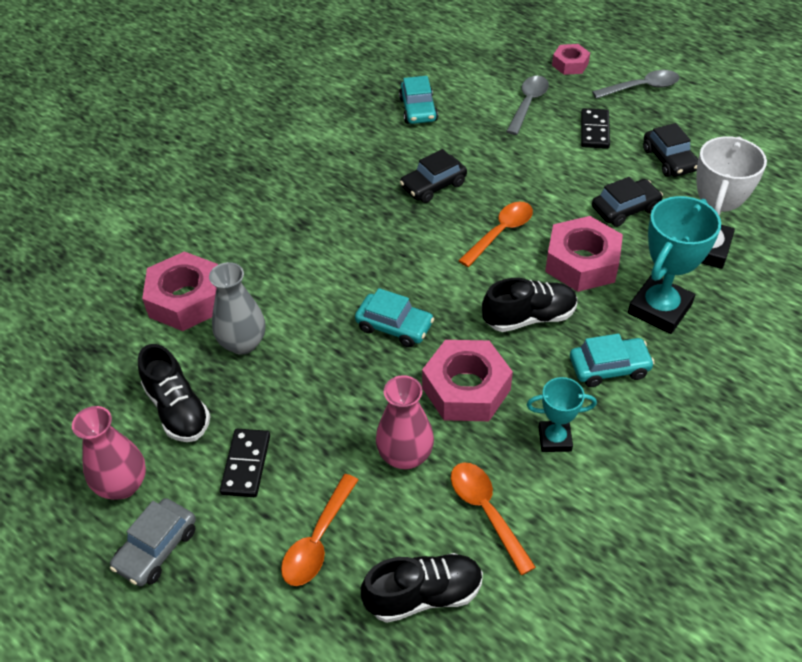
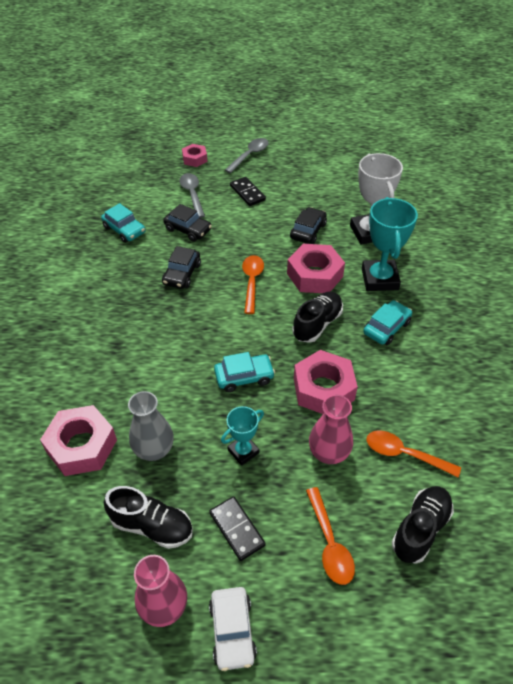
camera: 40 degrees left, 0 degrees up
grey car [110,498,196,586] -> white car [209,587,257,671]
turquoise trophy [527,377,597,452] -> turquoise trophy moved to [221,406,264,466]
black car [643,123,698,177] -> black car moved to [163,204,212,242]

